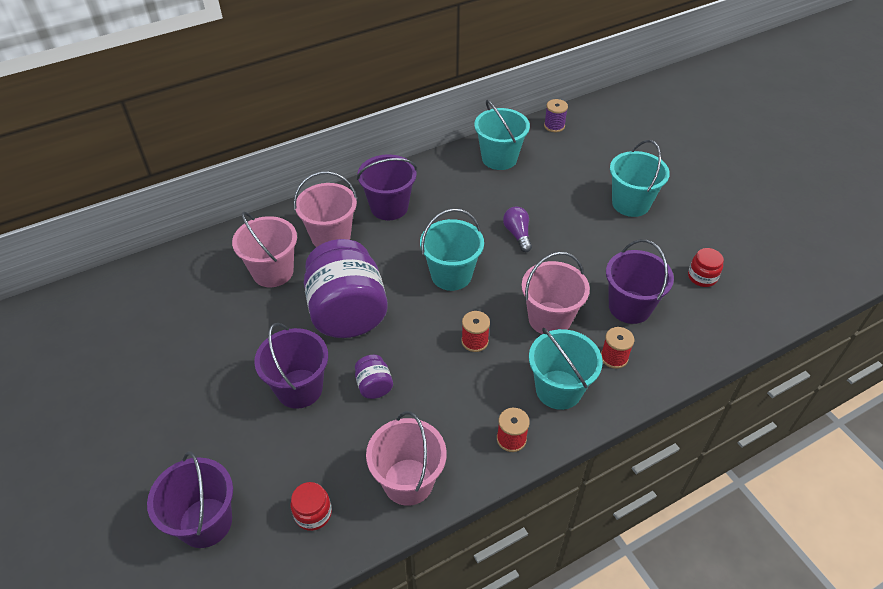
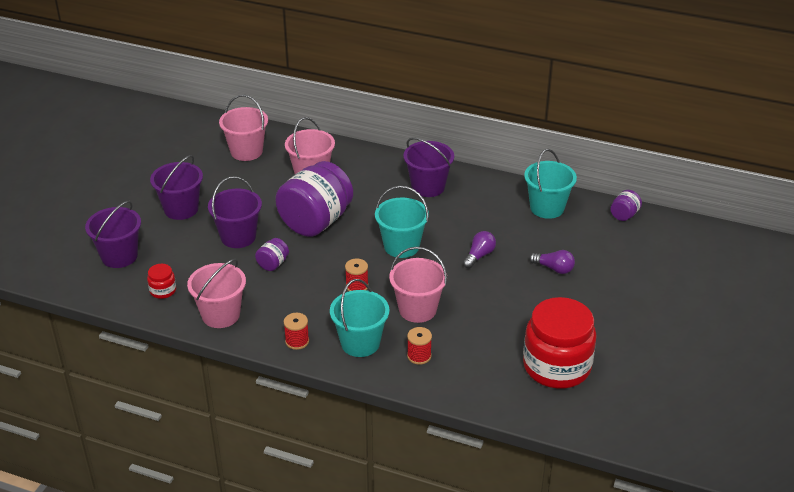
camera: 50 degrees right, 10 degrees down
pink bucket [294,171,357,247] -> pink bucket moved to [219,95,268,161]
purple spool [544,99,568,132] -> purple jar [611,190,642,221]
purple bucket [606,239,674,324] -> purple bucket moved to [150,155,203,220]
turquoise bucket [610,140,670,217] -> none
red jar [688,248,724,287] -> red jar [523,297,596,389], size x2.38
none -> purple light bulb [529,250,575,274]

